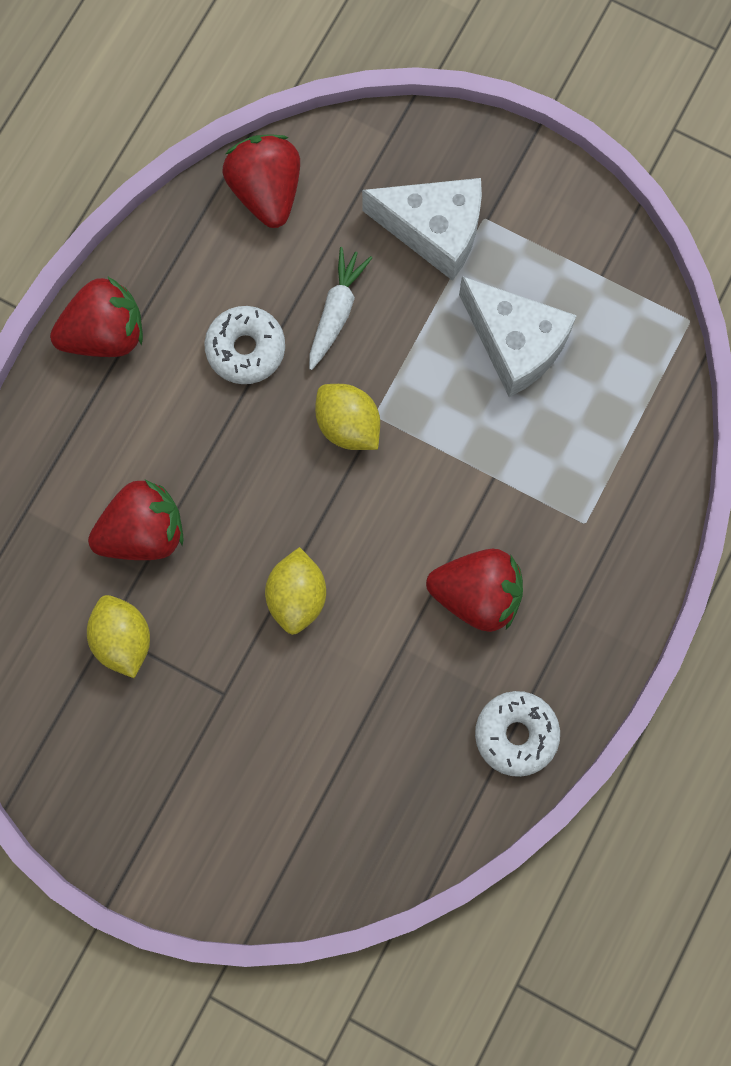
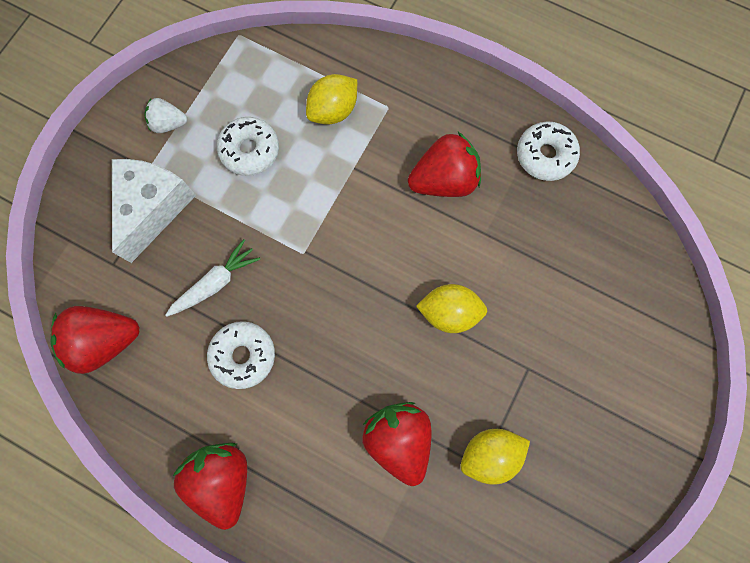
camera: 90 degrees left, 0 degrees up
white carrot [309,247,372,370] -> white carrot turned 120 degrees clockwise [165,239,260,317]
yellow lemon [315,384,380,450] -> yellow lemon moved to [306,74,357,125]
red strawberry [426,549,523,632] -> red strawberry turned 60 degrees clockwise [408,132,481,197]
white cheese [459,276,577,397] -> white donut [217,117,279,176]
none -> white strawberry [144,98,187,133]

